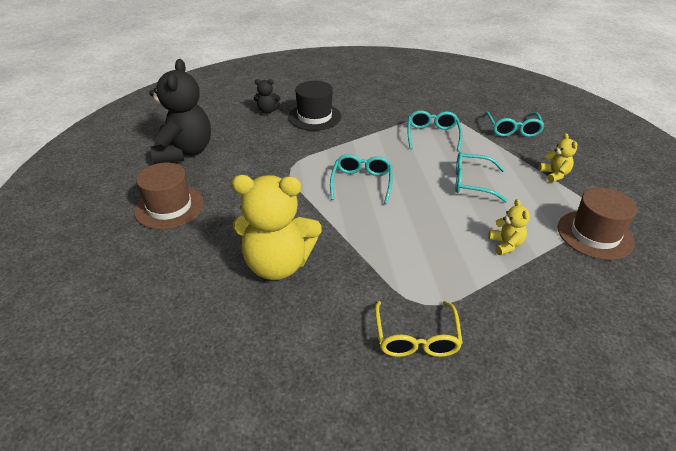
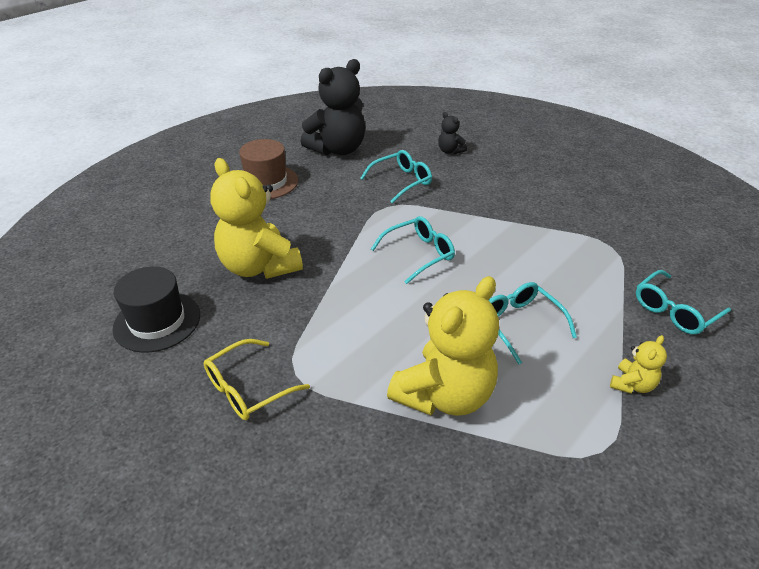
camera: 50 degrees right, 0 degrees up
black hat [288,81,341,131] -> black hat moved to [113,266,200,353]
turquoise glasses [407,110,462,152] -> turquoise glasses moved to [360,150,432,203]
yellow teddy bear [488,199,530,255] -> yellow teddy bear [387,276,499,416], size x2.23
brown hat [558,188,637,260] -> none

